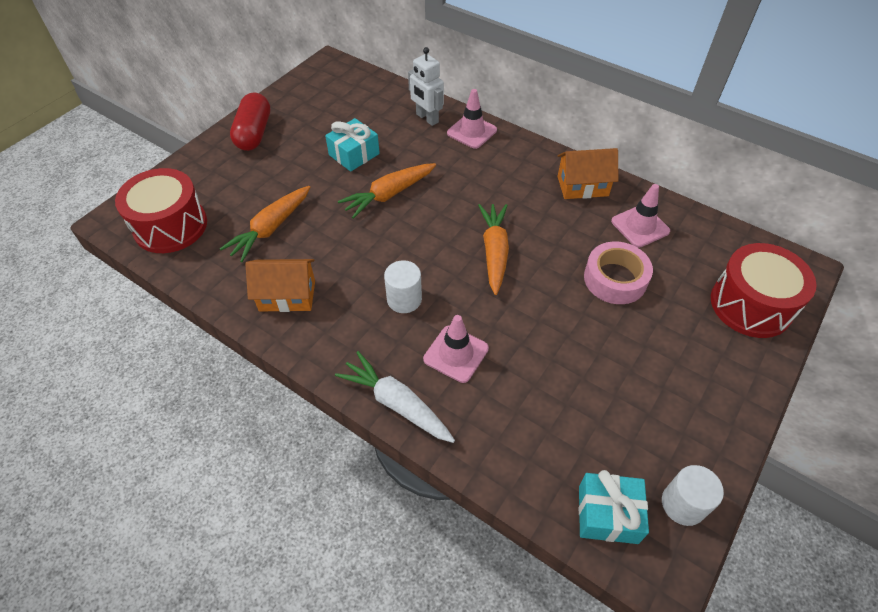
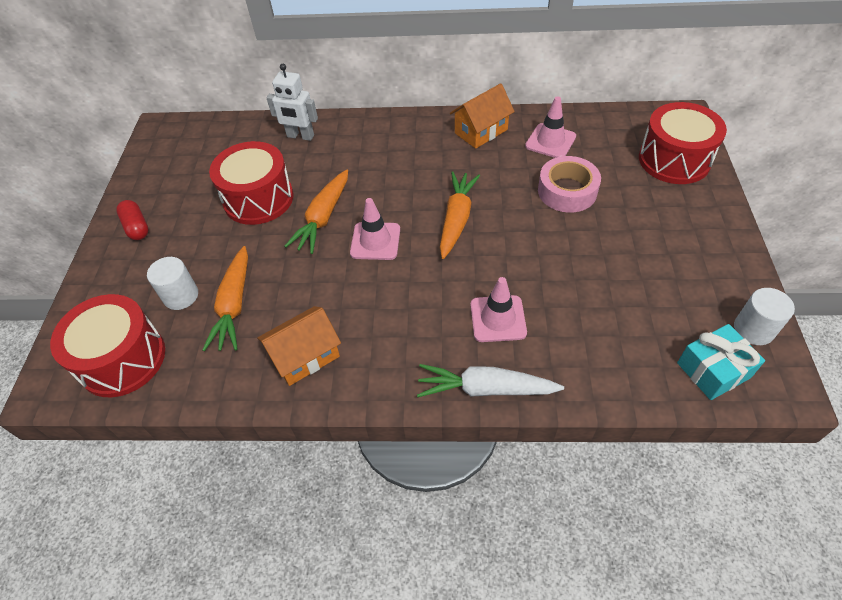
camera: 30 degrees left, 0 degrees up
red capsule [230,93,270,151] -> red capsule [116,200,149,240], size x0.63
turquoise gift [325,118,380,171] -> red drum [209,141,293,225]
white cylinder [384,260,422,313] -> white cylinder moved to [147,257,198,310]
pink traffic cone [447,89,497,149] -> pink traffic cone moved to [350,198,400,260]
orange carrot [478,204,509,295] -> orange carrot turned 45 degrees clockwise [440,171,480,259]

